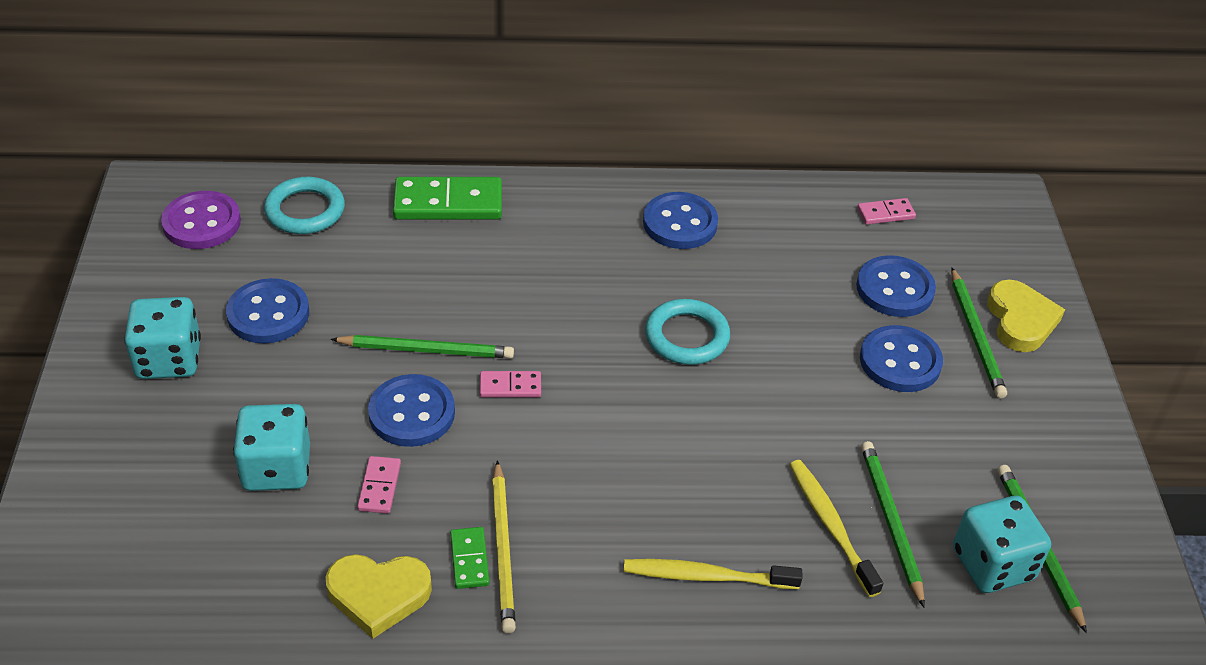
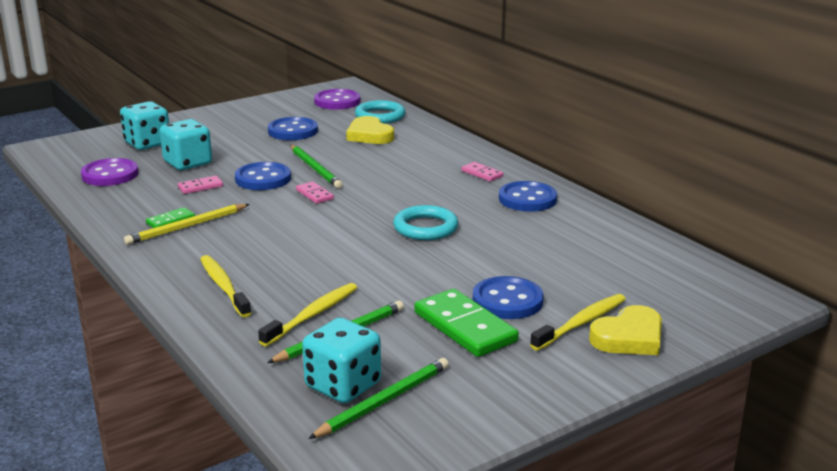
camera: 60 degrees right, 20 degrees down
turquoise dice [124,297,201,379] -> turquoise dice moved to [120,101,169,150]
yellow heart [326,554,432,639] -> yellow heart moved to [346,116,394,144]
green domino [393,177,502,220] -> green domino moved to [414,289,519,357]
blue button [856,255,936,317] -> none
pink domino [857,198,916,225] -> pink domino moved to [462,162,503,182]
green pencil [951,268,1007,399] -> yellow toothbrush [530,294,626,351]
none -> purple button [81,158,139,186]

